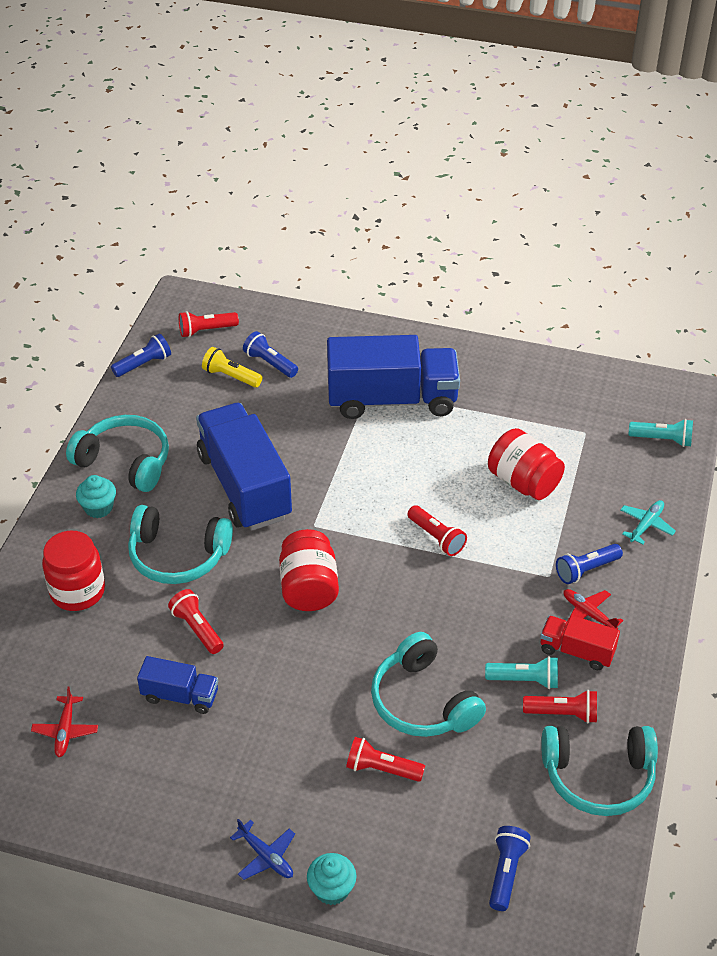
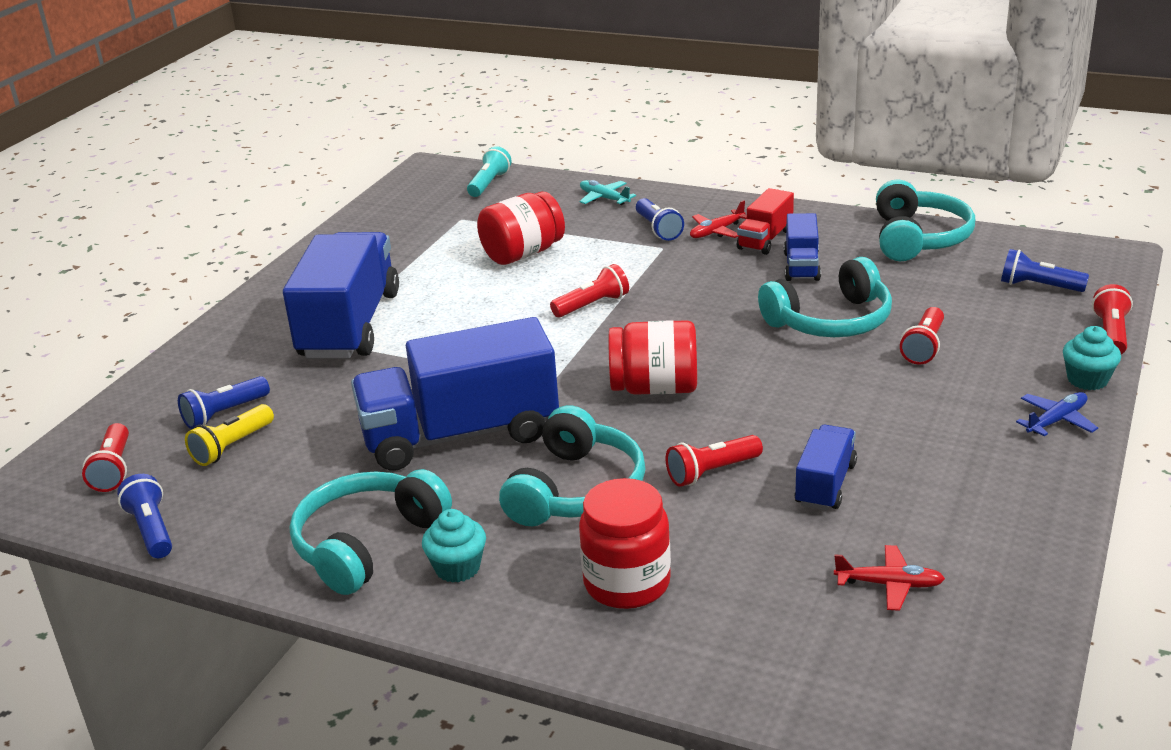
camera: 80 degrees left, 15 degrees down
turquoise flashlight [485,656,558,689] -> blue truck [784,213,821,281]
red flashlight [523,690,597,723] -> red flashlight moved to [1092,284,1133,354]

